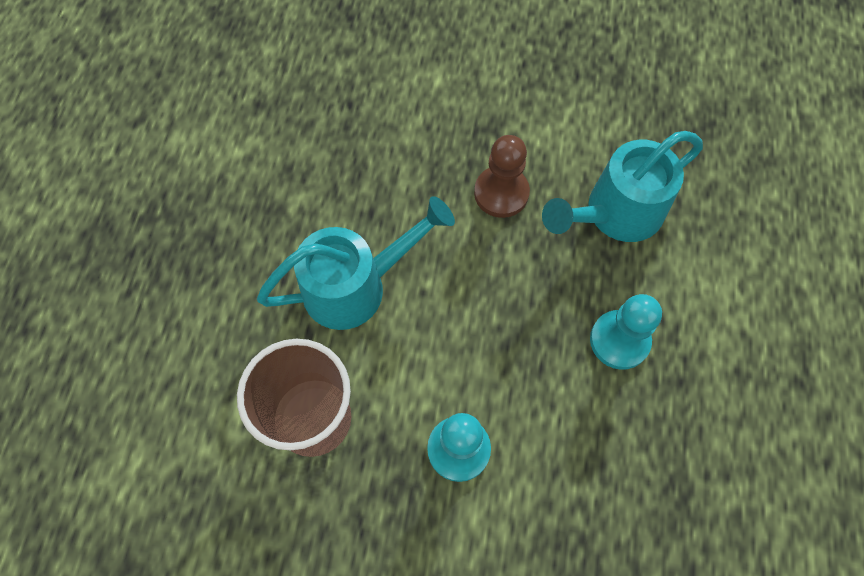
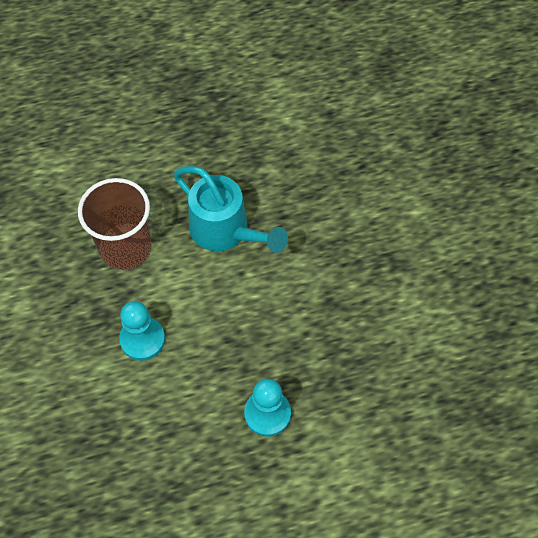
camera: 65 degrees right, 5 degrees down
brown pawn [474,135,530,218] -> none
turquoise watering can [542,131,703,242] -> none

